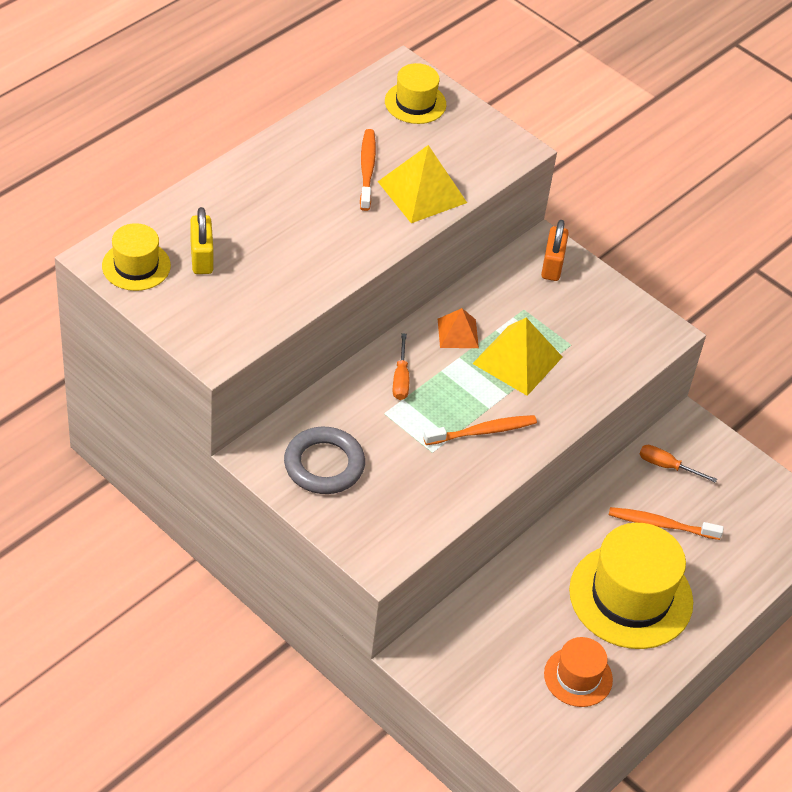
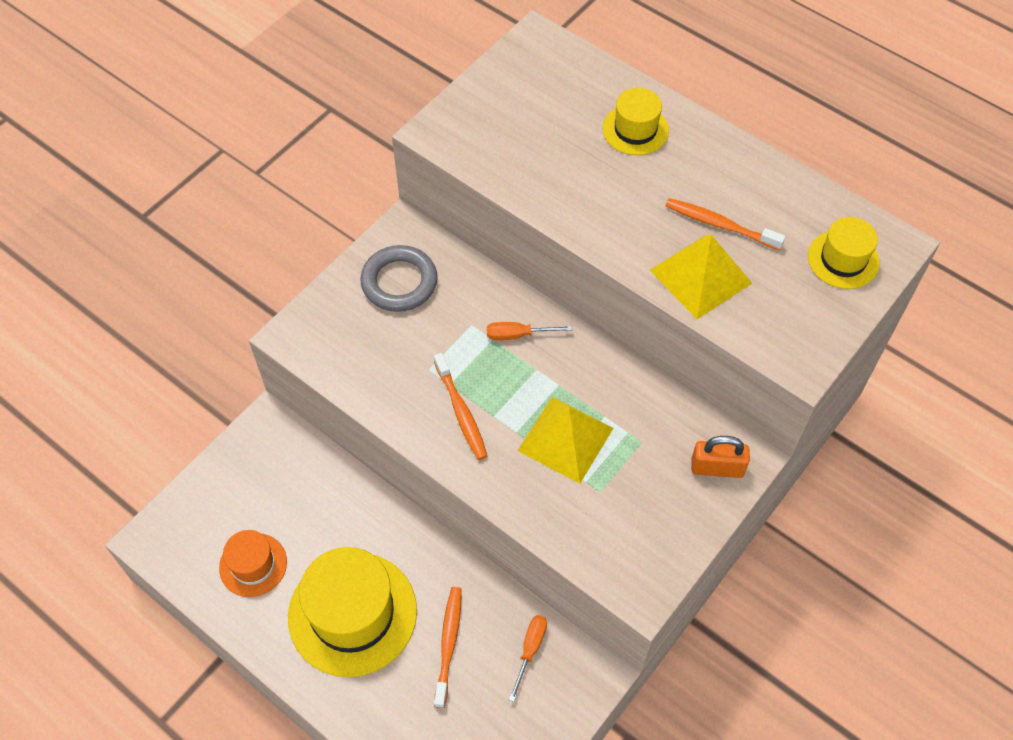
camera: 90 degrees right, 10 degrees up
yellow hat [102,223,171,291] -> yellow hat moved to [602,88,669,155]
yellow padlock [190,207,214,274] -> none
orange toothbrush [360,129,376,211] -> orange toothbrush turned 150 degrees counterclockwise [665,198,786,250]
orange pyramid [438,308,479,348] -> none

